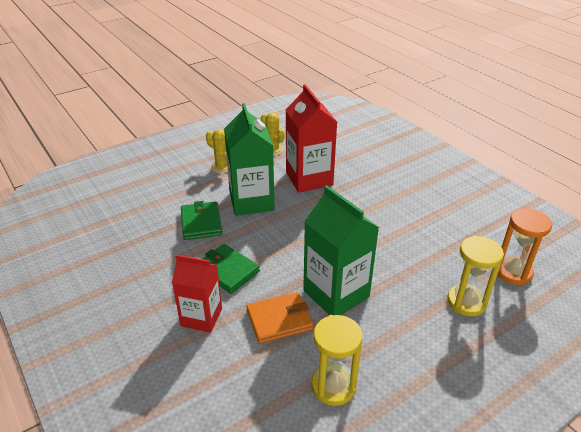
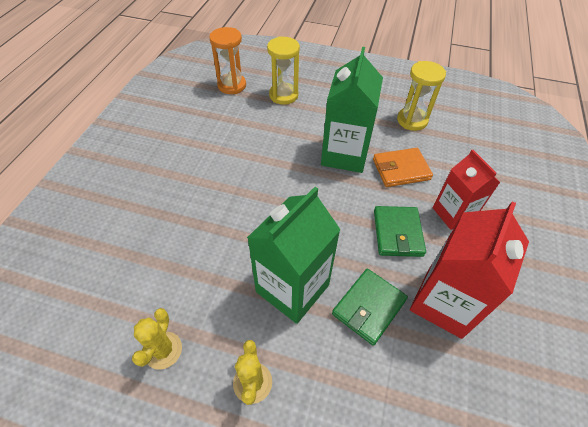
camera: 130 degrees left, 15 degrees up
orange wallet [246,292,314,344] -> orange wallet turned 45 degrees counterclockwise [373,148,433,187]
red carton [286,84,337,193] -> red carton moved to [410,201,529,339]

